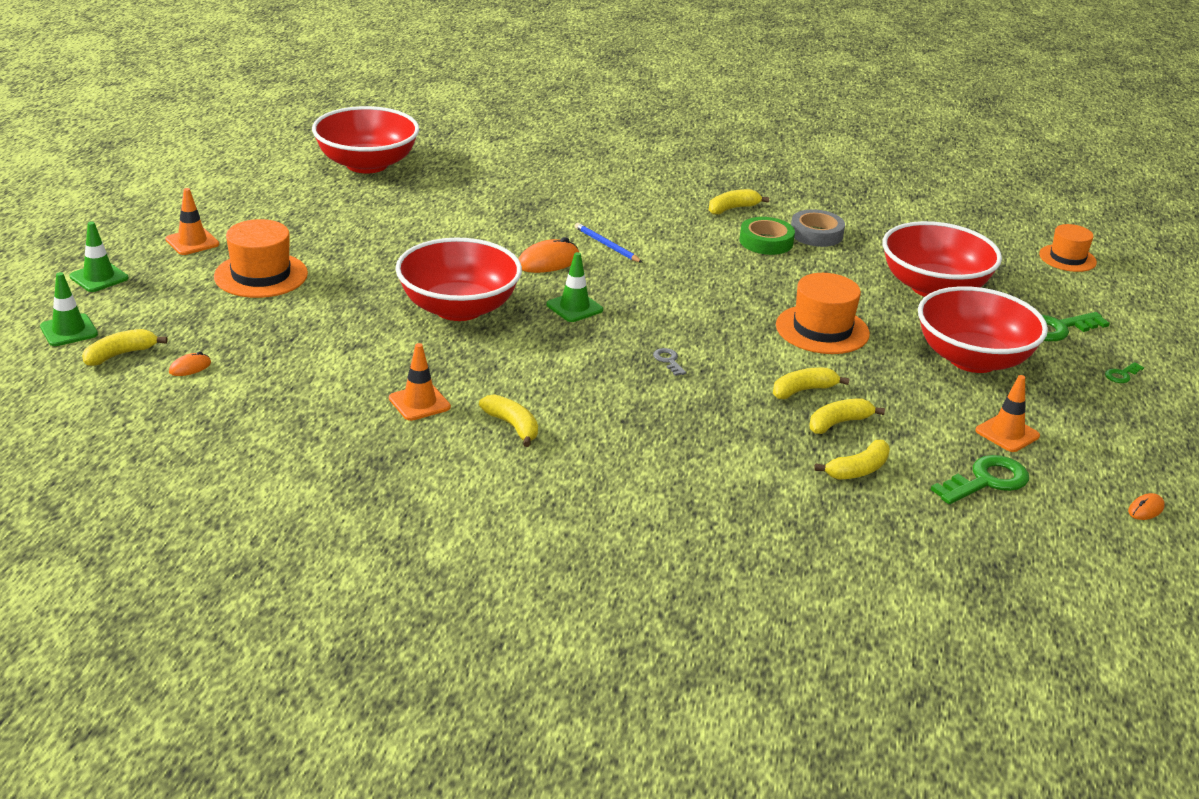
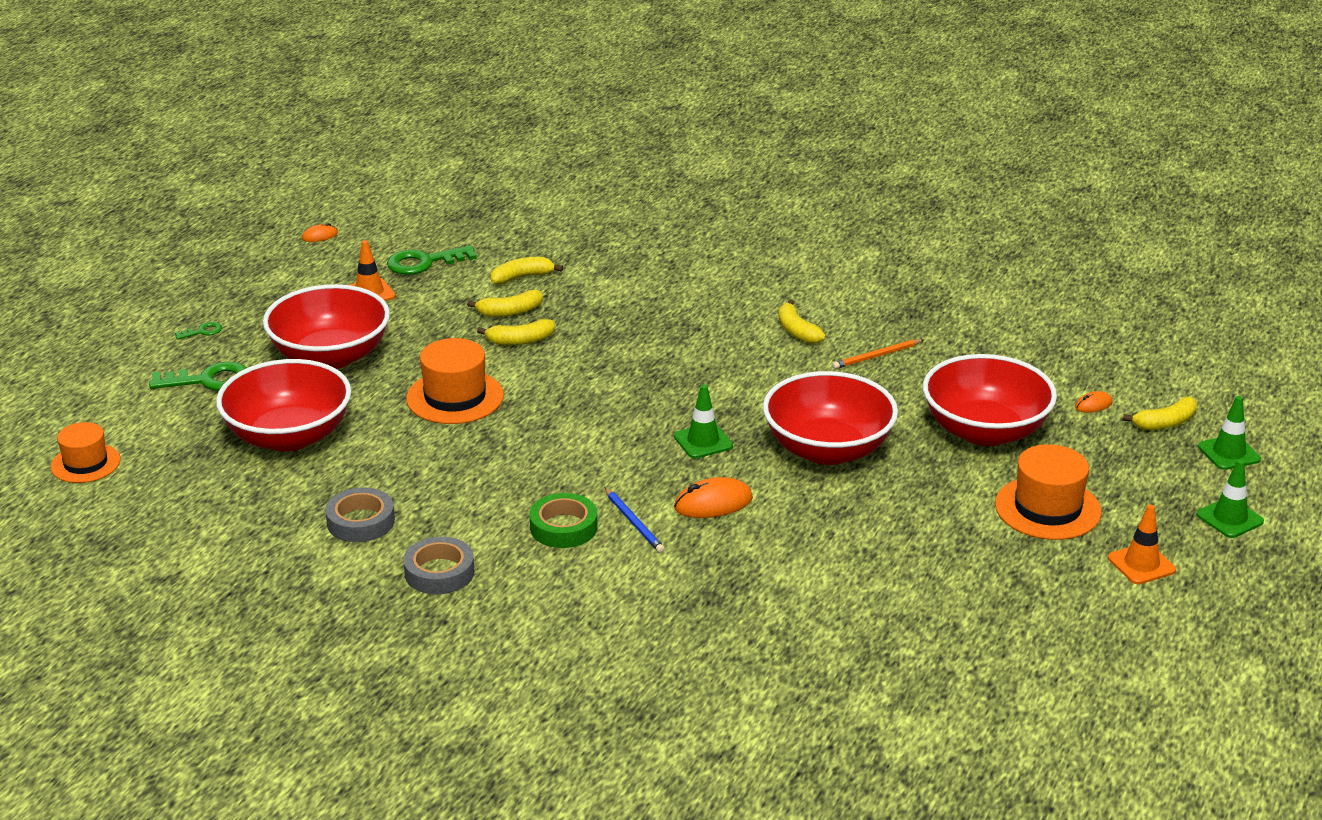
camera: 165 degrees left, 0 degrees up
red bowl [312,106,419,173] -> red bowl moved to [923,354,1057,446]
orange traffic cone [389,343,451,421] -> orange pencil [832,339,924,369]
grey key [653,348,686,376] -> none
yellow banana [709,189,770,214] -> grey tape [403,537,474,594]
green tape [739,217,795,255] -> green tape moved to [530,493,598,548]

